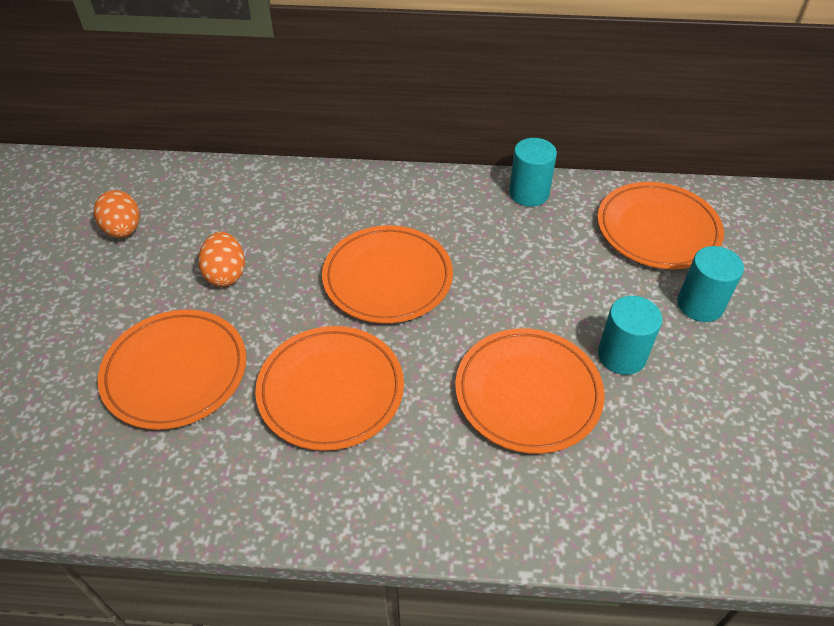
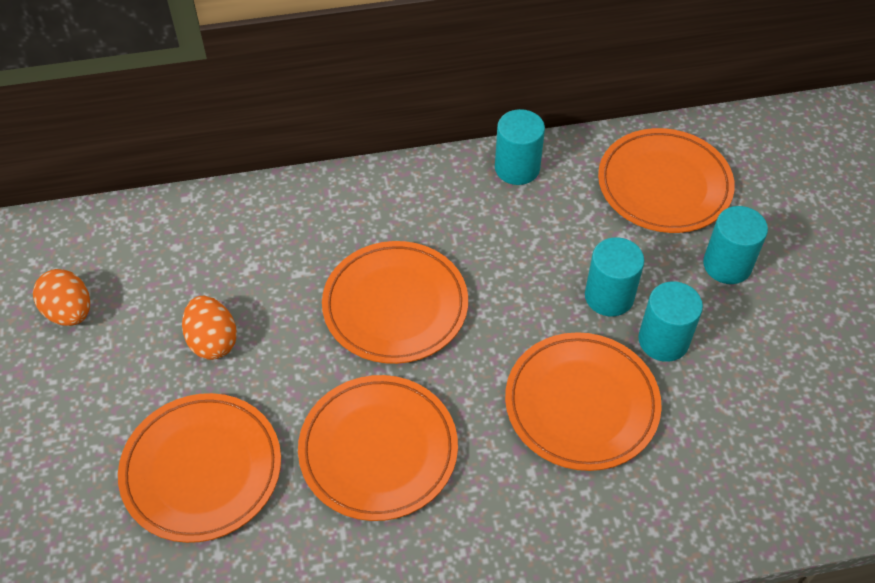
camera: 15 degrees left, 5 degrees up
none -> turquoise cylinder [585,237,644,316]

